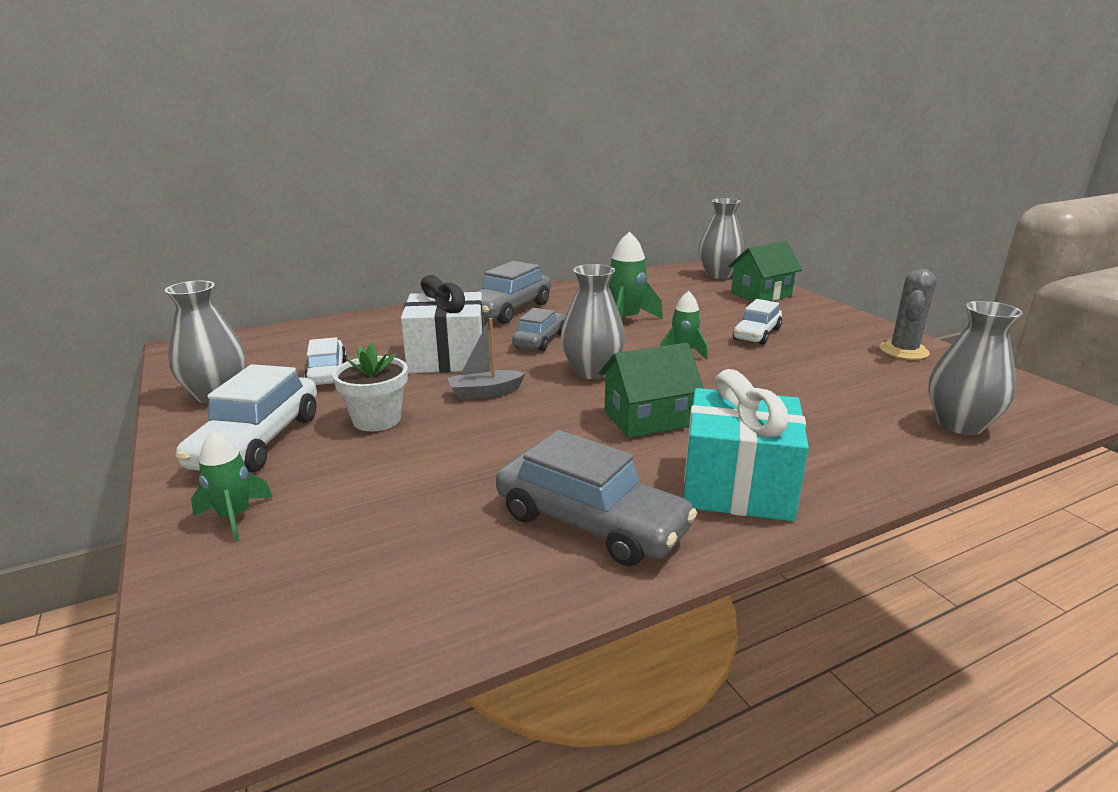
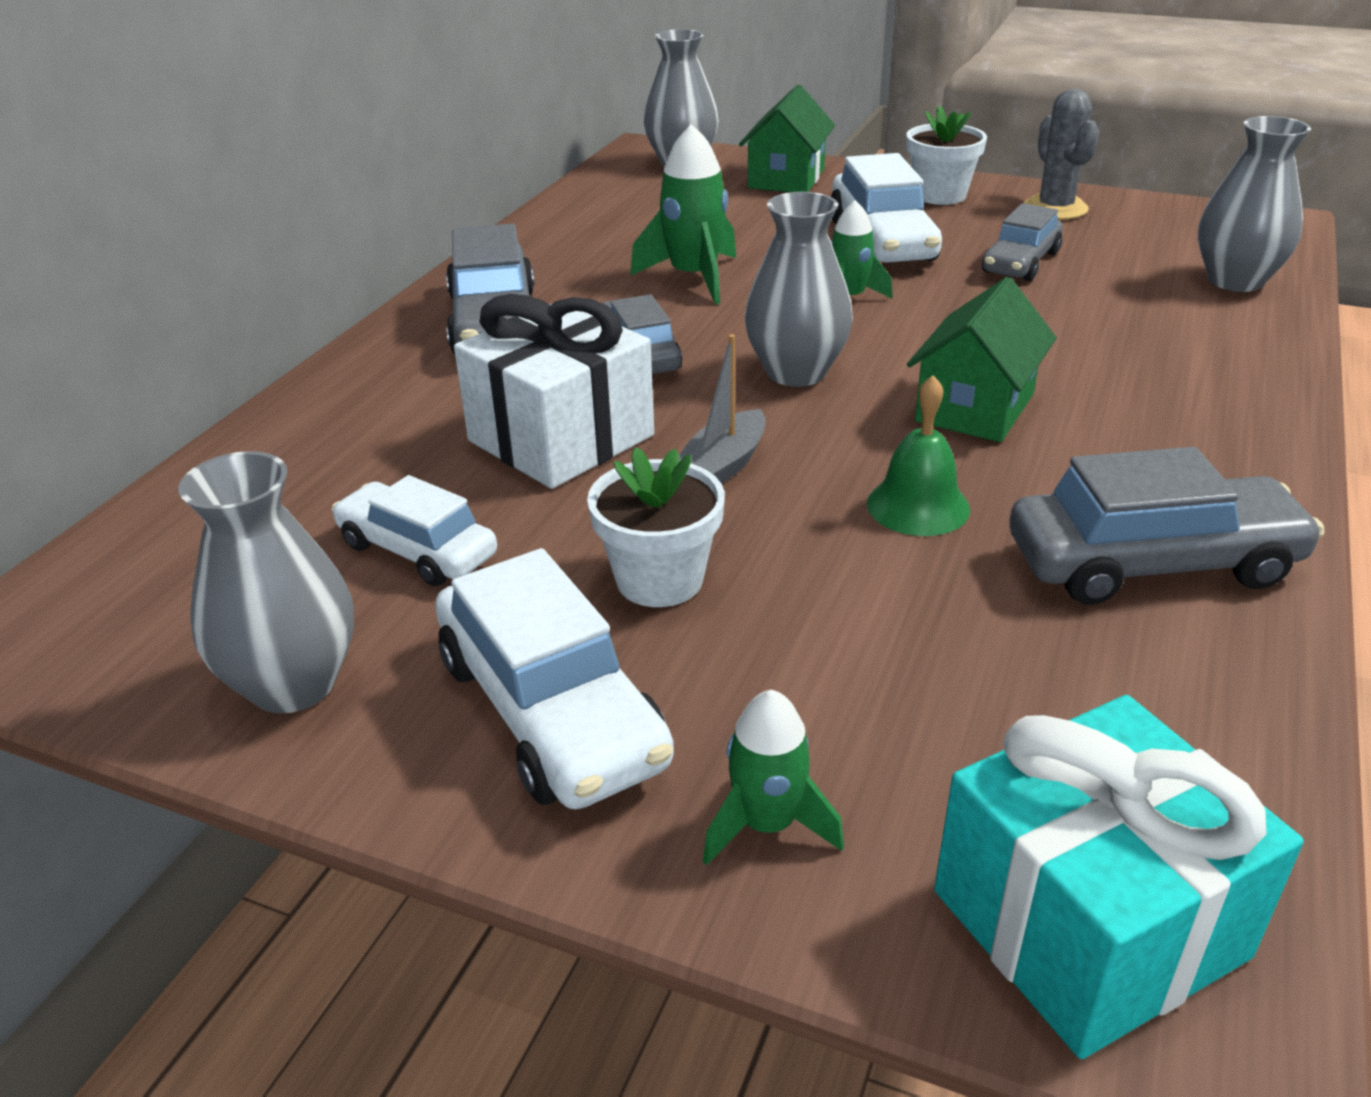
camera: 40 degrees left, 10 degrees up
turquoise gift [683,369,809,521] -> turquoise gift moved to [934,695,1304,1059]
white car [733,299,782,345] -> white car [831,153,942,263], size x1.55
none -> green bell [867,375,970,536]
none -> white flower pot [906,105,987,205]
none -> grey car [982,203,1063,281]

